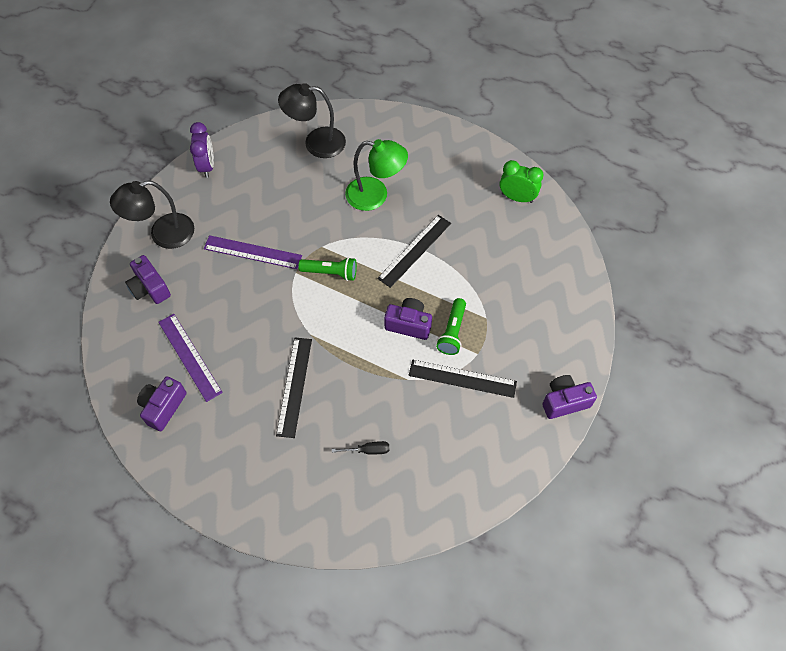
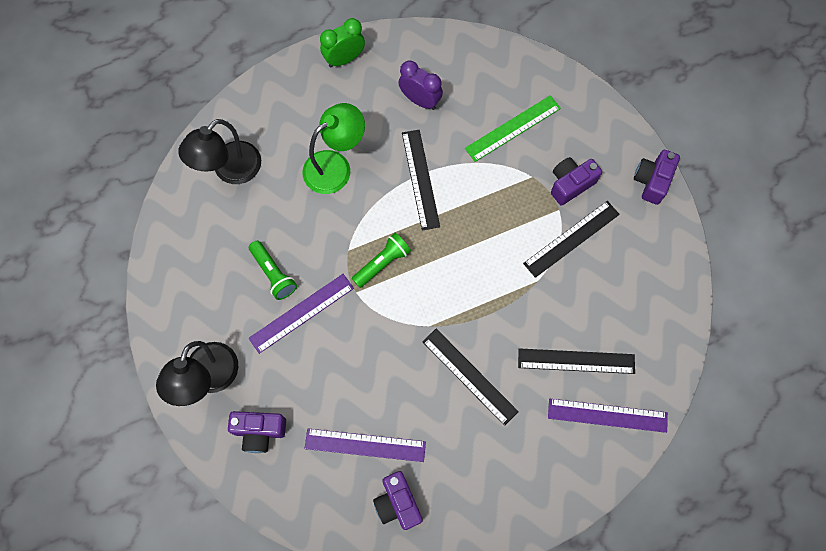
camera: 50 degrees left, 10 degrees up
purple clock [190,122,214,178] -> purple clock moved to [398,60,443,110]
black screwdriver [332,441,389,454] -> black ruler [518,348,635,374]
purple camera [384,298,432,340] -> purple camera moved to [551,157,602,206]
green flashlight [436,298,466,355] -> green flashlight moved to [249,241,297,300]
green clock [499,160,544,203] -> green clock moved to [320,18,365,67]
none -> green ruler [465,95,561,162]
none -> purple ruler [548,399,668,433]

